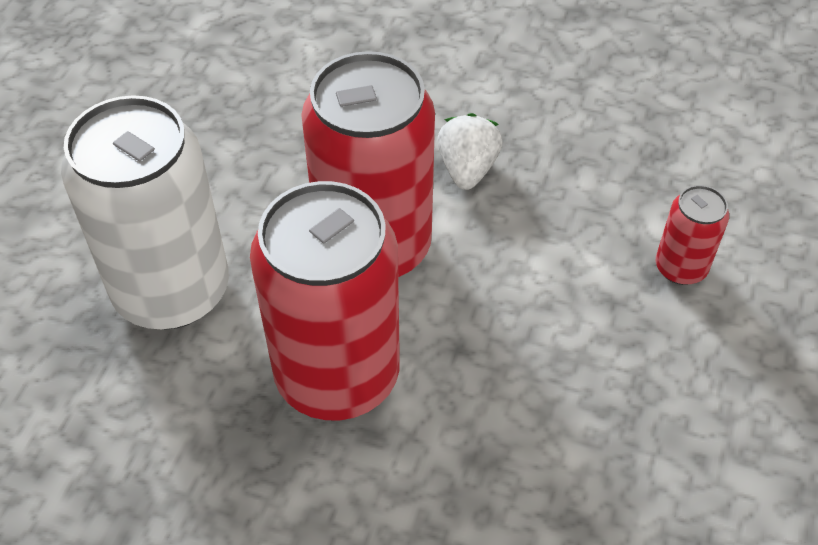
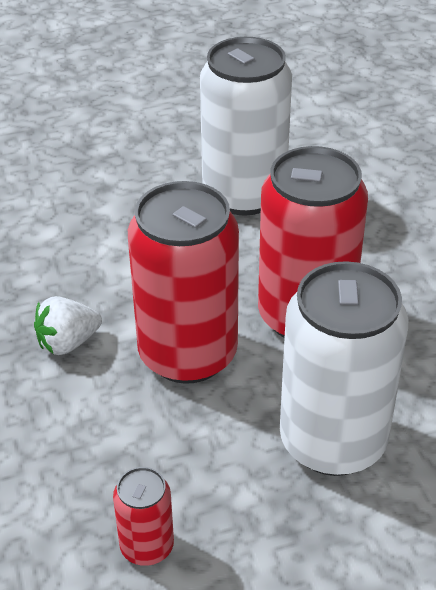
camera: 125 degrees left, 10 degrees down
red can [656,185,729,285] -> red can moved to [113,467,174,566]
none -> white can [200,37,292,215]

